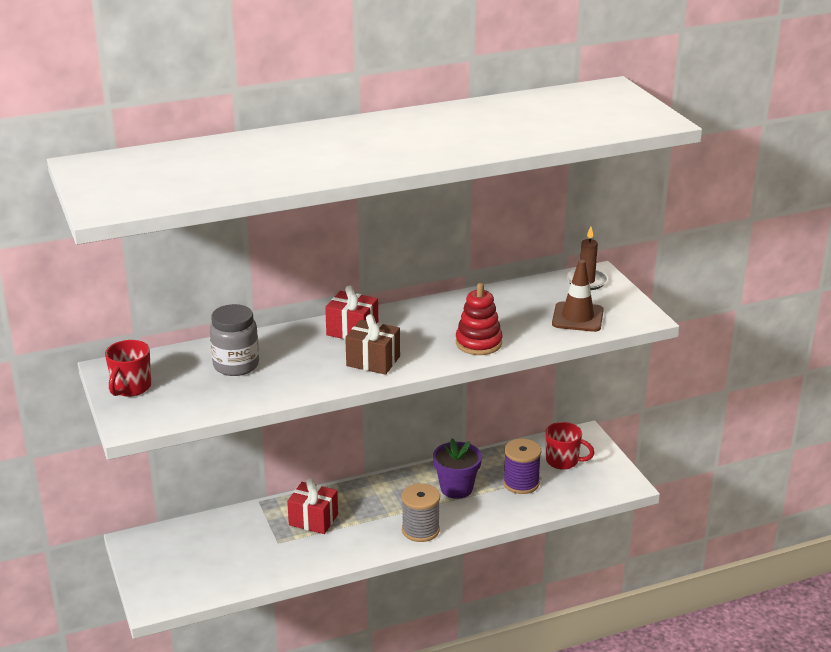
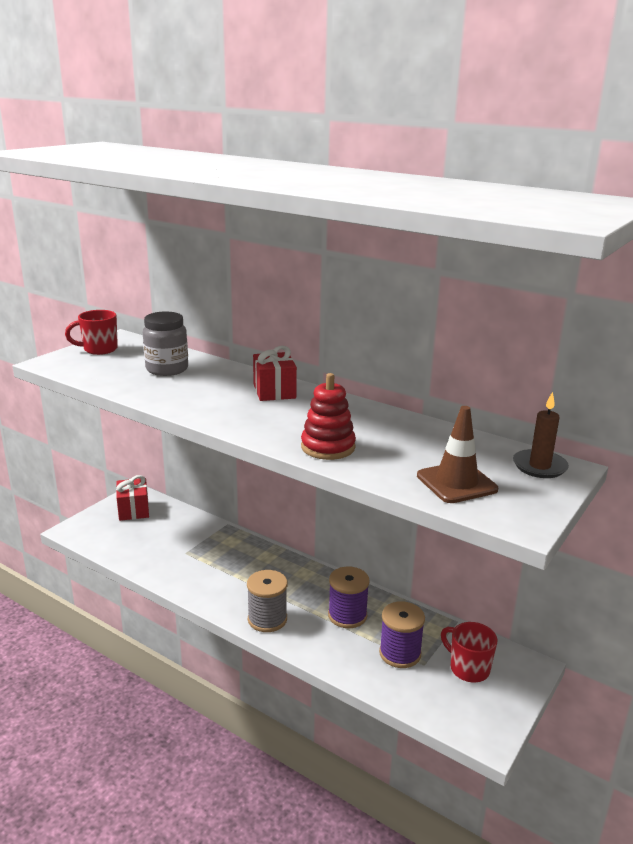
camera: 55 degrees right, 5 degrees down
red gift [287,478,338,534] -> red gift moved to [116,475,149,521]
brown gift [345,314,400,375] -> none
purple flower pot [433,439,482,499] -> purple spool [328,567,370,628]
red mug [546,422,595,470] -> red mug turned 150 degrees clockwise [441,622,497,683]

